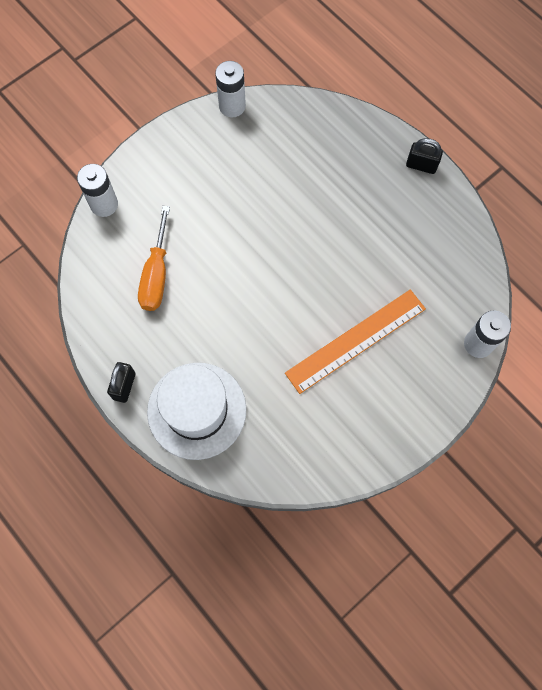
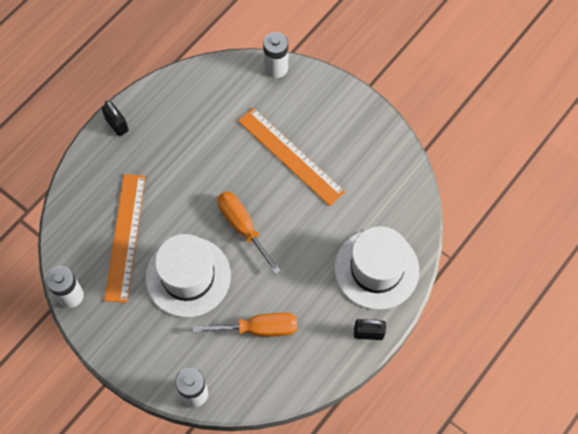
camera: 100 degrees left, 5 degrees down
black padlock [406,138,443,174] -> black padlock turned 45 degrees counterclockwise [101,101,129,136]
none -> orange ruler [104,174,146,303]
none -> white hat [146,234,231,317]
none -> orange screwdriver [217,192,281,275]

